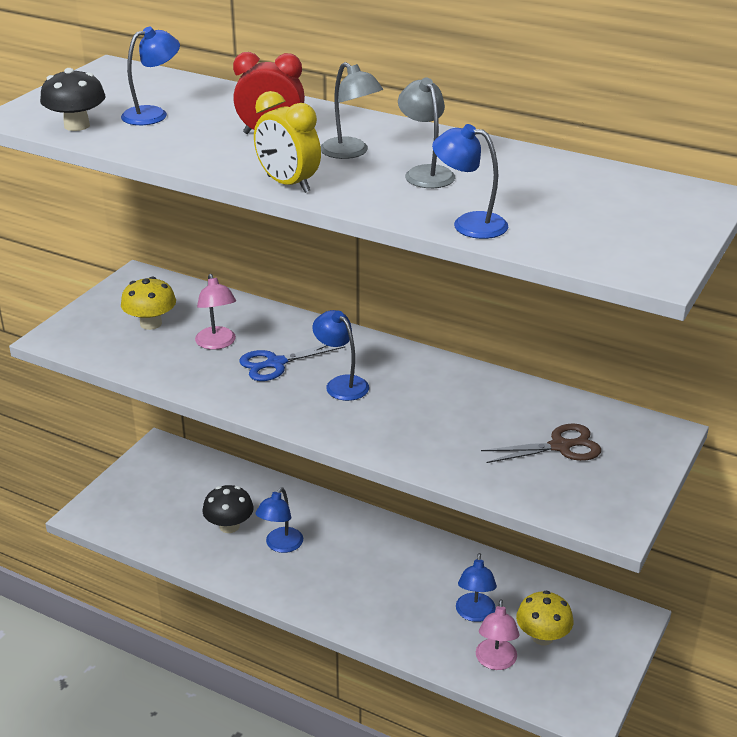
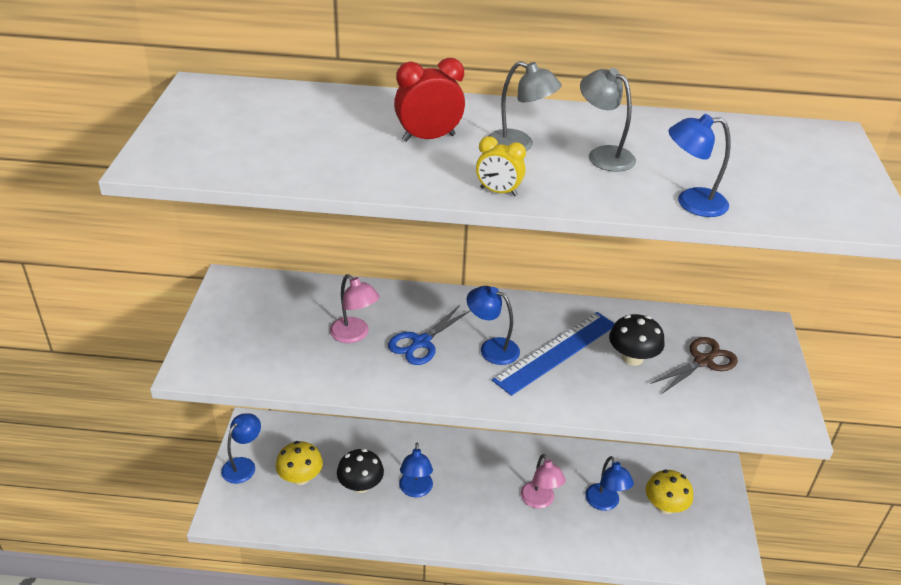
camera: 25 degrees left, 5 degrees up
black mushroom [40,68,106,131] -> black mushroom moved to [609,314,665,366]
blue lamp [121,26,180,125] -> blue lamp moved to [221,413,261,484]
yellow mushroom [121,277,176,330] -> yellow mushroom moved to [276,441,323,485]
yellow clock [254,91,321,193] -> yellow clock [476,136,526,196], size x0.65
pink lamp [476,599,519,670] -> pink lamp moved to [521,454,566,509]
none -> blue ruler [492,312,615,396]

